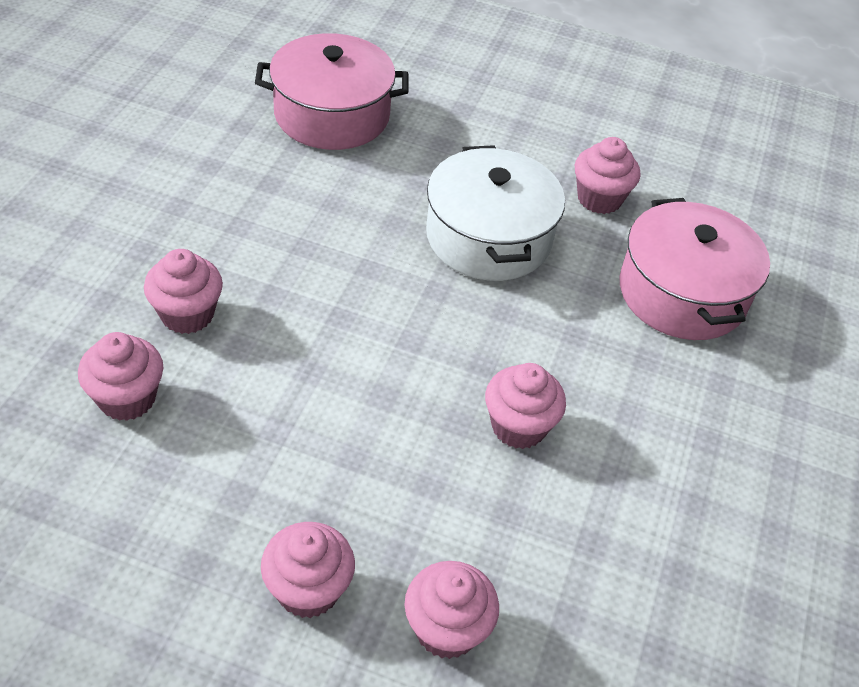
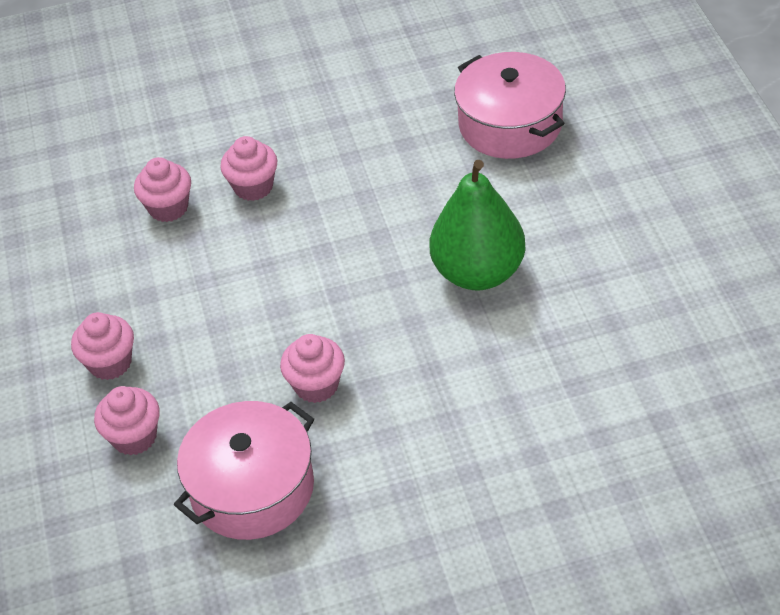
camera: 65 degrees right, 0 degrees up
white pot [426,145,565,281] -> green pear [430,160,526,291]
pink cupcake [575,137,640,214] -> none
pink pot [620,198,770,340] -> pink pot moved to [174,401,314,540]

